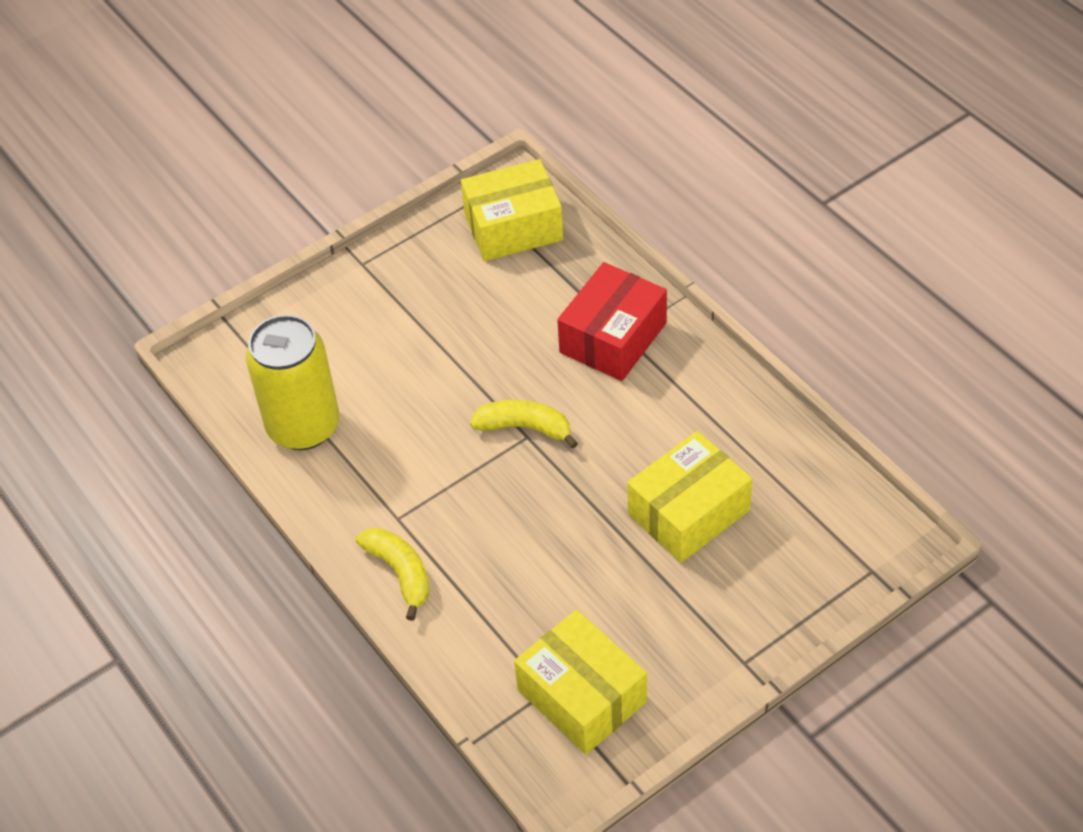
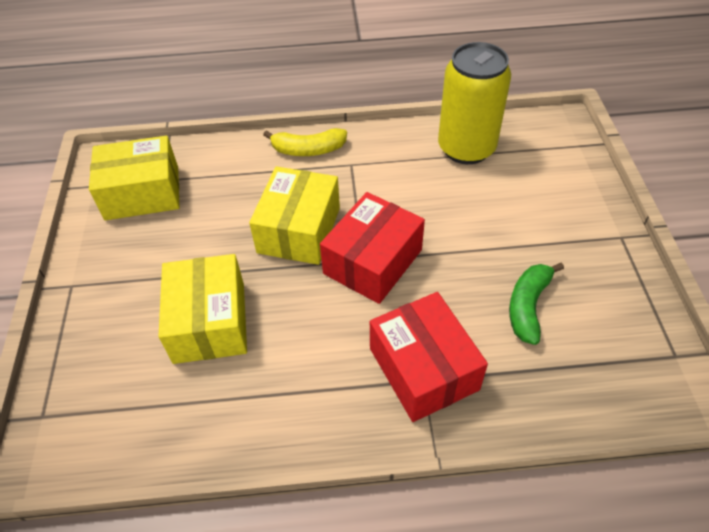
camera: 120 degrees right, 0 degrees up
yellow box [461,159,563,261] -> yellow box moved to [249,166,340,265]
yellow banana [470,400,578,449] -> red box [320,192,425,304]
none -> green banana [509,263,564,345]

